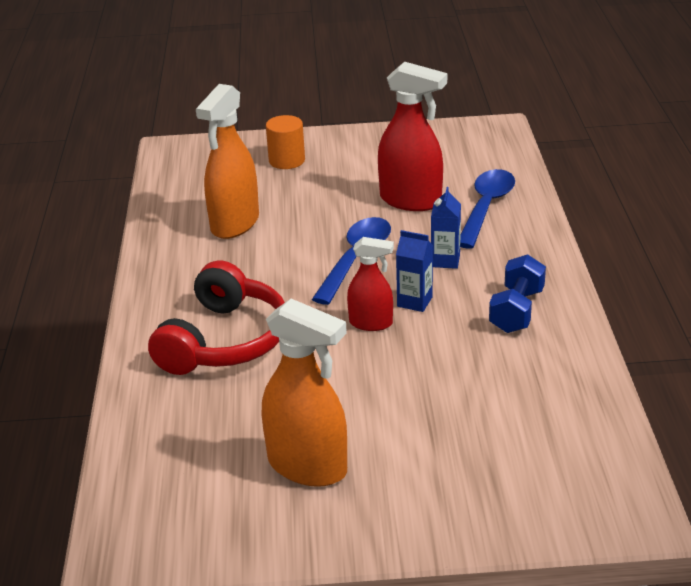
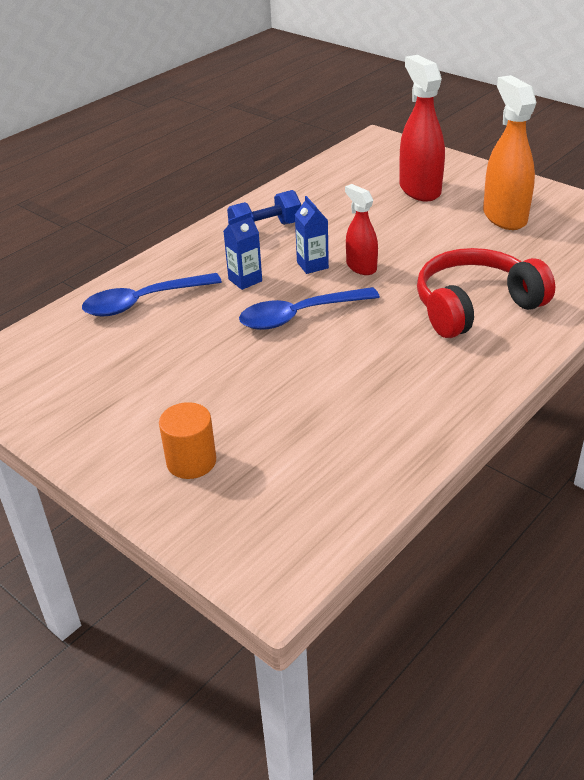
camera: 135 degrees left, 5 degrees up
orange spray bottle [196,84,259,239] -> none
red spray bottle [378,62,447,211] -> red spray bottle moved to [399,55,445,202]

